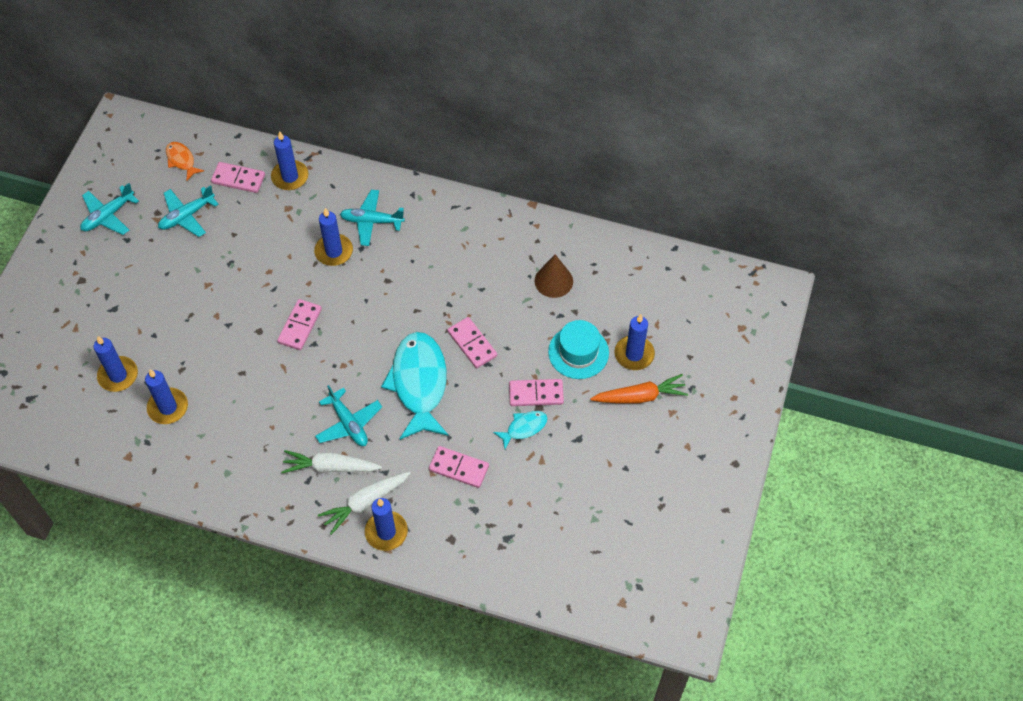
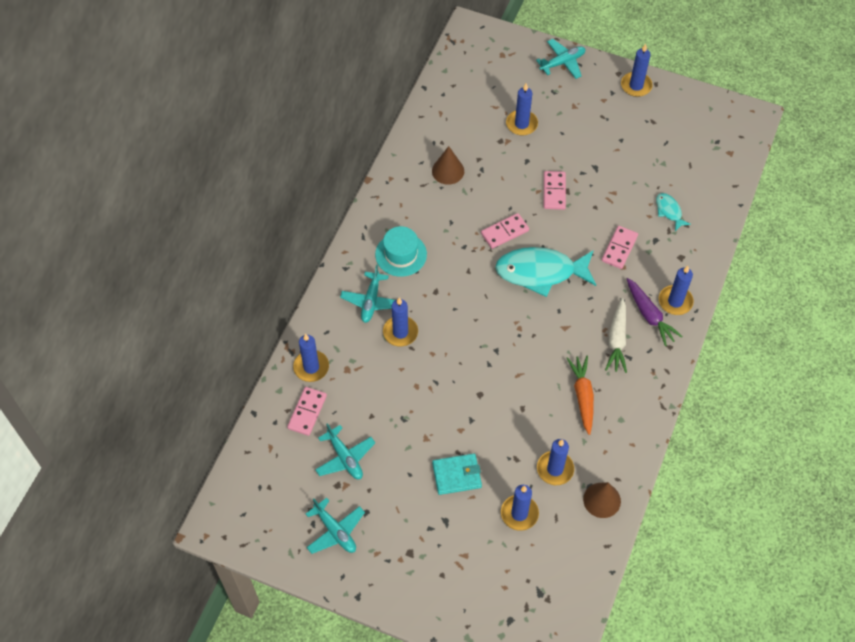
camera: 85 degrees left, 0 degrees up
orange fish [166,142,204,181] -> none
pink domino [277,299,322,350] -> none
turquoise plane [315,385,382,446] -> turquoise plane moved to [536,39,585,79]
white carrot [318,471,411,535] -> purple carrot [627,278,683,346]
turquoise fish [493,411,548,449] -> turquoise fish moved to [656,193,691,231]
turquoise hat [548,320,609,379] -> turquoise hat moved to [375,226,427,277]
orange carrot [590,374,688,403] -> orange carrot moved to [567,356,594,435]
none -> turquoise wallet [432,453,482,495]
none -> brown cone [583,482,621,518]
none -> blue candle [621,44,653,97]

